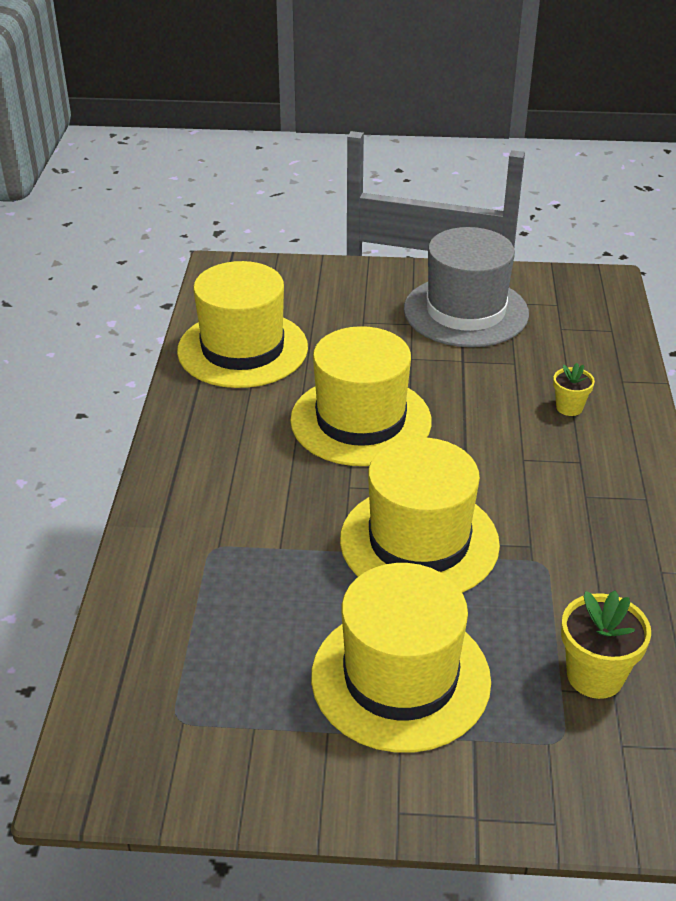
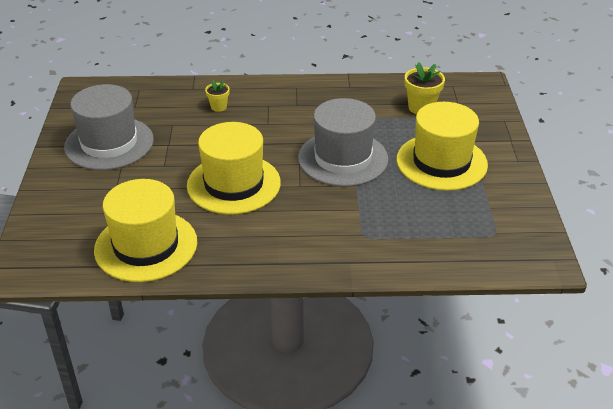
camera: 95 degrees left, 0 degrees up
yellow hat [340,437,500,593] -> grey hat [298,98,388,187]

